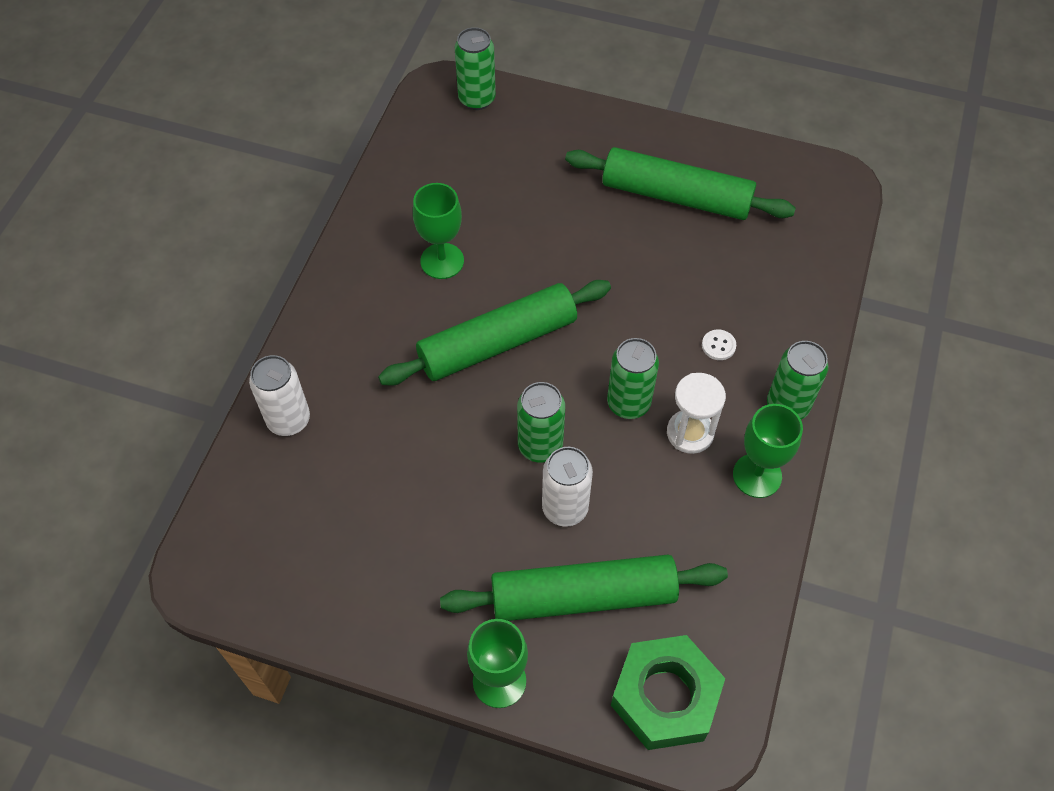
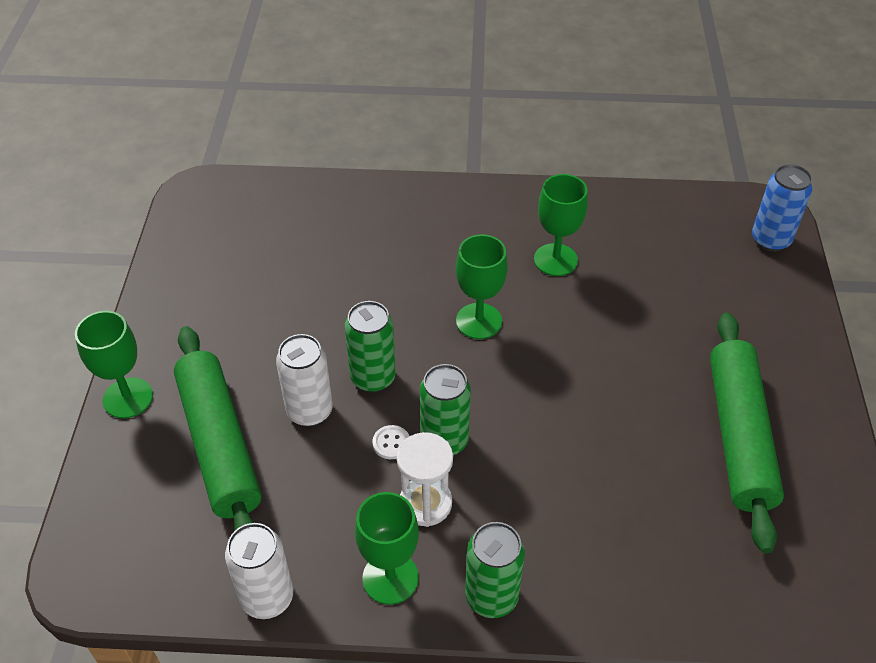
camera: 75 degrees right, 10 degrees down
white can [249,355,310,436] -> white can moved to [225,523,293,619]
green rolling pin [378,280,611,386] -> green goblet [456,234,508,339]
green can [455,27,496,110] -> blue can [752,164,813,252]
green nut [611,635,725,750] -> none
white button [702,329,736,360] -> white button moved to [373,425,409,459]

